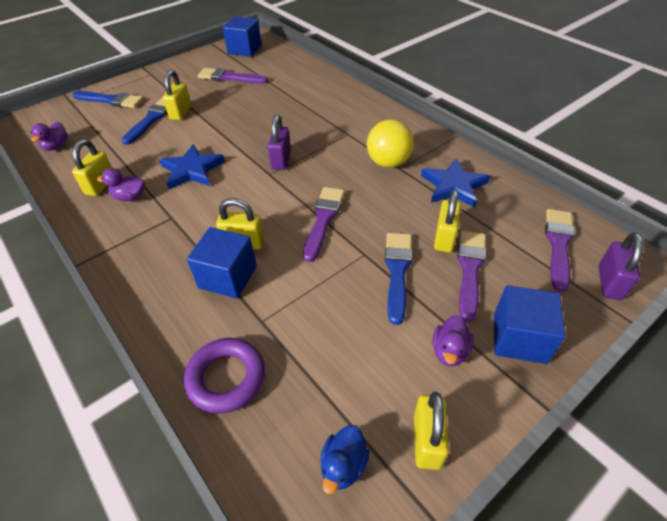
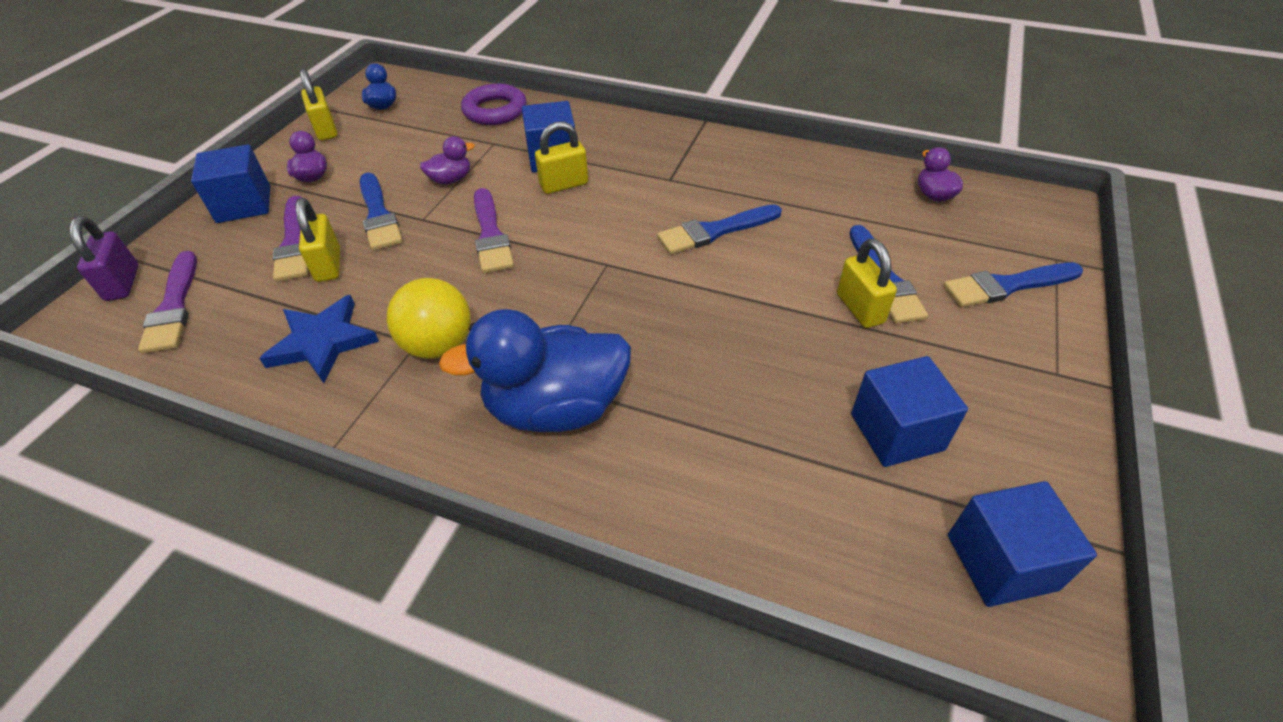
camera: 150 degrees right, 0 degrees up
yellow padlock [72,139,112,196] -> none
purple duck [97,168,145,201] -> purple duck moved to [420,136,475,184]
blue star [159,144,225,189] -> blue brush [657,204,782,254]
purple brush [198,68,268,84] -> blue cube [851,356,968,467]
purple padlock [268,114,291,170] -> none
none -> blue duck [439,309,631,432]

